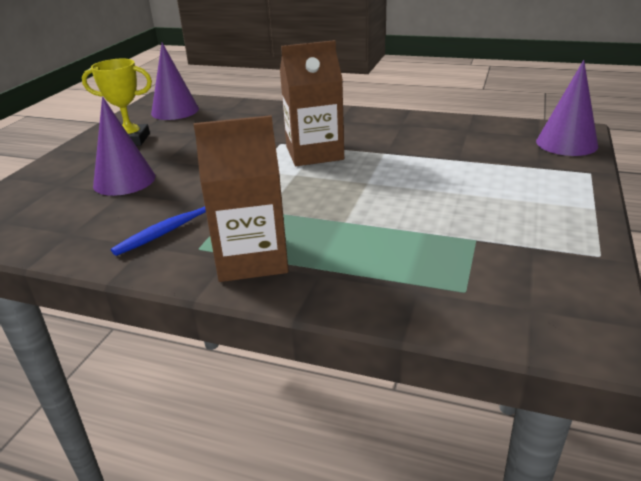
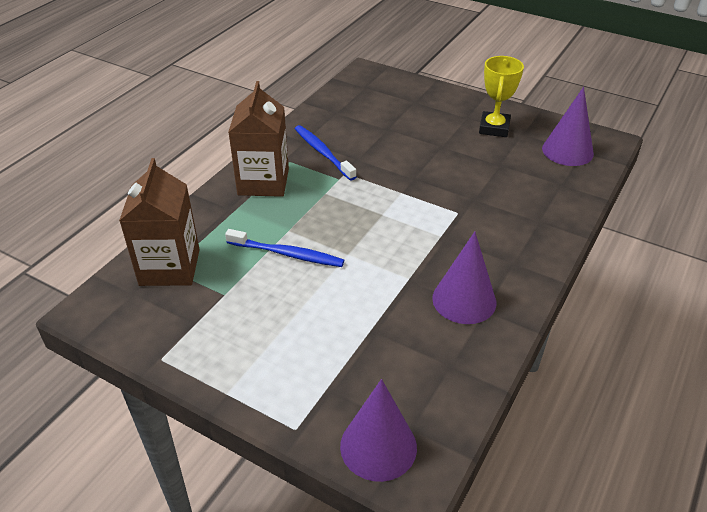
camera: 100 degrees right, 10 degrees up
purple cone [93,97,155,196] -> purple cone moved to [432,232,496,324]
brown carton [280,40,344,166] -> brown carton moved to [119,158,200,286]
none -> blue toothbrush [225,229,344,267]

